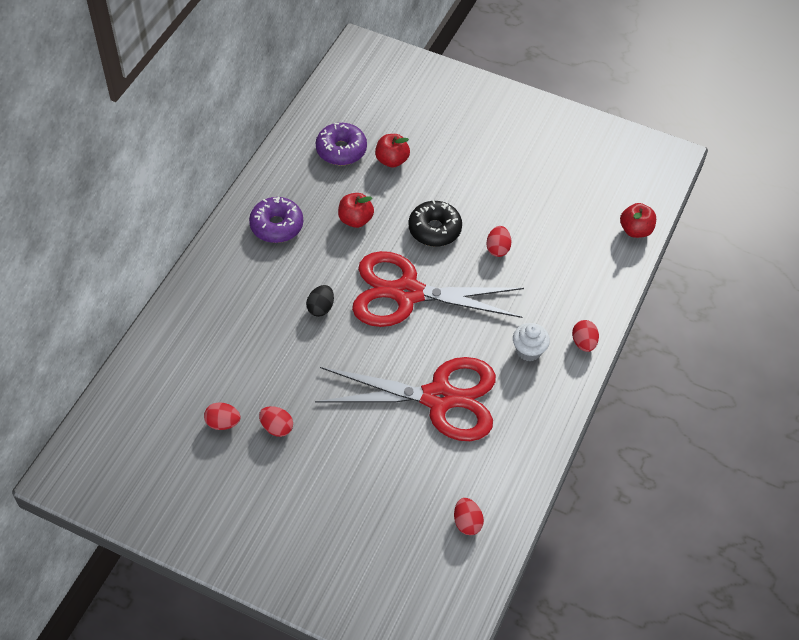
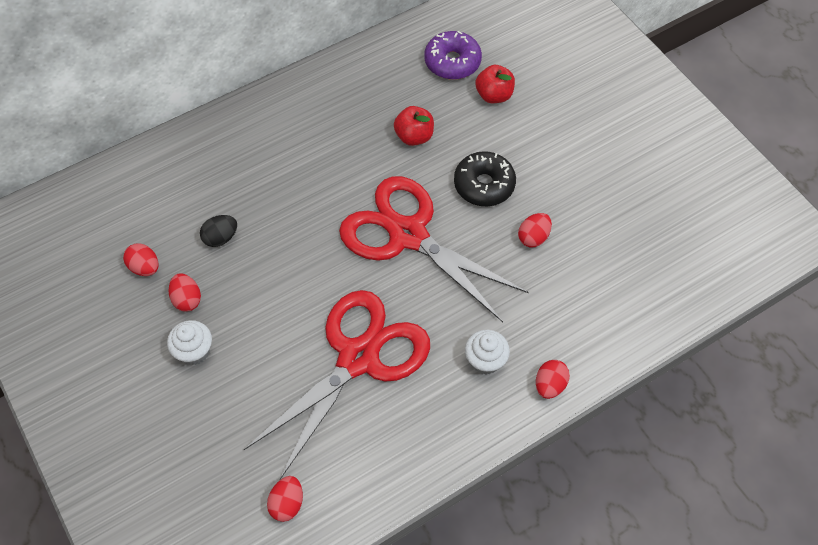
camera: 35 degrees right, 5 degrees up
purple donut [249,197,303,243] -> none
black egg [306,285,334,317] -> black egg moved to [200,215,237,247]
red scissors [315,357,496,441] -> red scissors turned 90 degrees counterclockwise [244,290,430,479]
red apple [620,203,656,238] -> none
none -> white cupcake [167,320,212,365]

